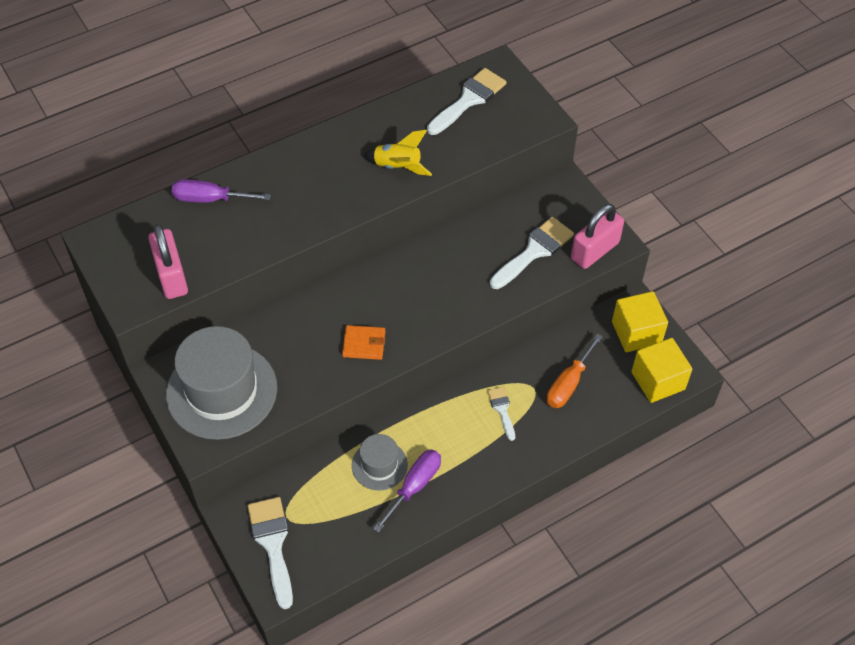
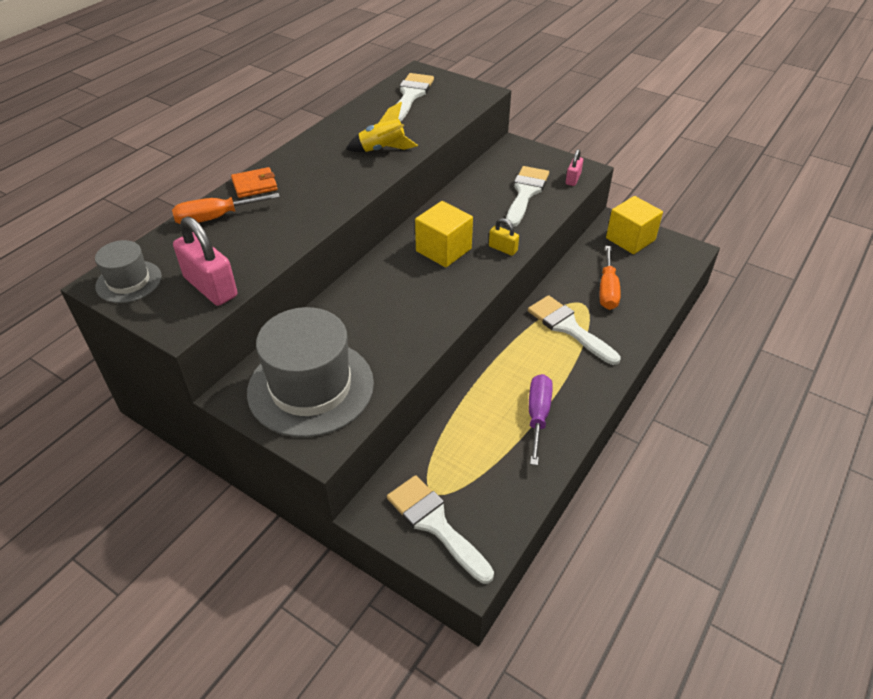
camera: 25 degrees left, 10 degrees down
purple screwdriver [172,179,271,203] -> orange screwdriver [172,193,280,224]
orange wallet [342,325,385,360] -> orange wallet moved to [231,167,278,198]
grey hat [352,434,408,491] -> grey hat moved to [95,240,162,303]
white brush [487,387,515,441] -> white brush [528,295,620,365], size x1.81
pink padlock [571,204,624,269] -> pink padlock [566,149,583,186], size x0.53
yellow cube [631,338,693,403] -> yellow cube moved to [415,201,473,267]
none -> yellow padlock [489,218,519,256]

